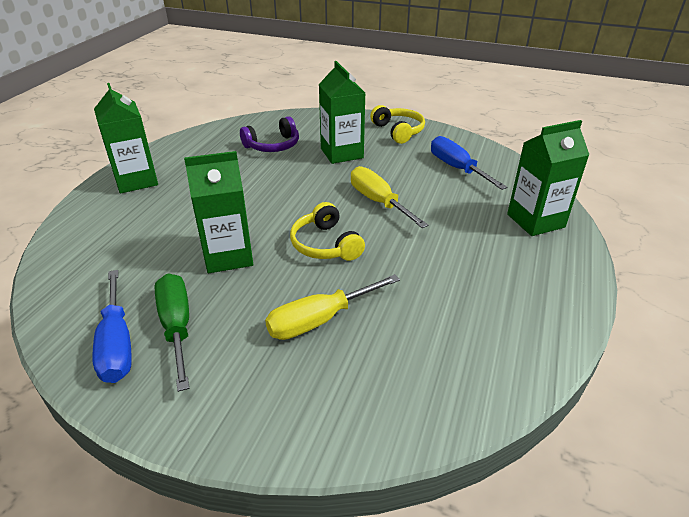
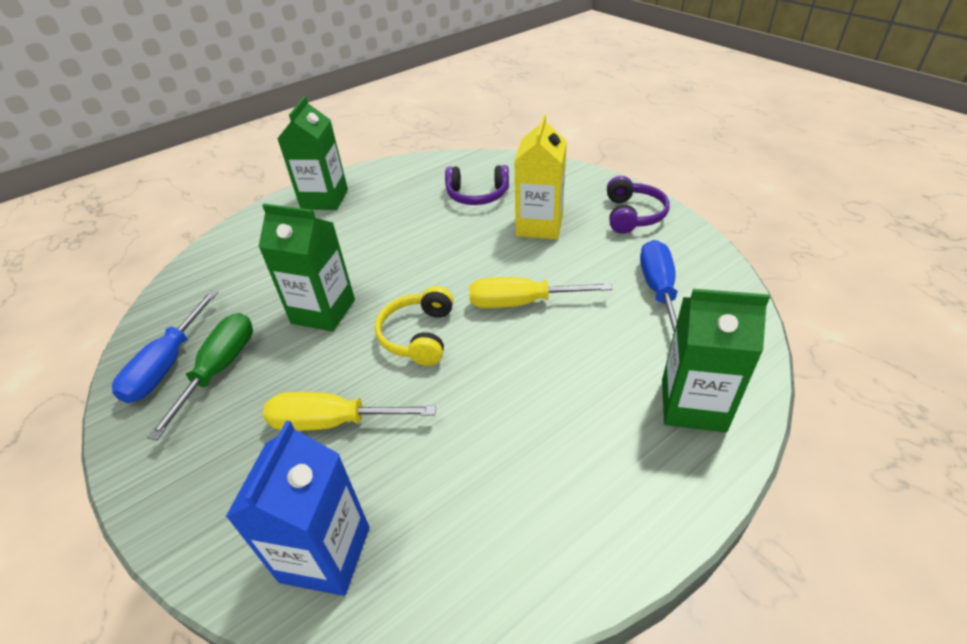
camera: 35 degrees right, 5 degrees up
green carton [319,61,365,164] -> yellow carton [514,114,567,240]
yellow screwdriver [351,166,429,228] -> yellow screwdriver turned 90 degrees counterclockwise [469,277,612,308]
yellow headphones [370,105,425,144] -> purple headphones [607,176,670,234]
none -> blue carton [226,421,370,596]

